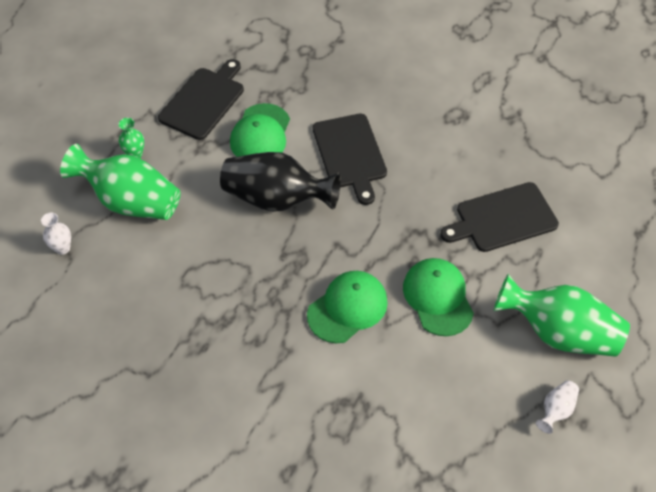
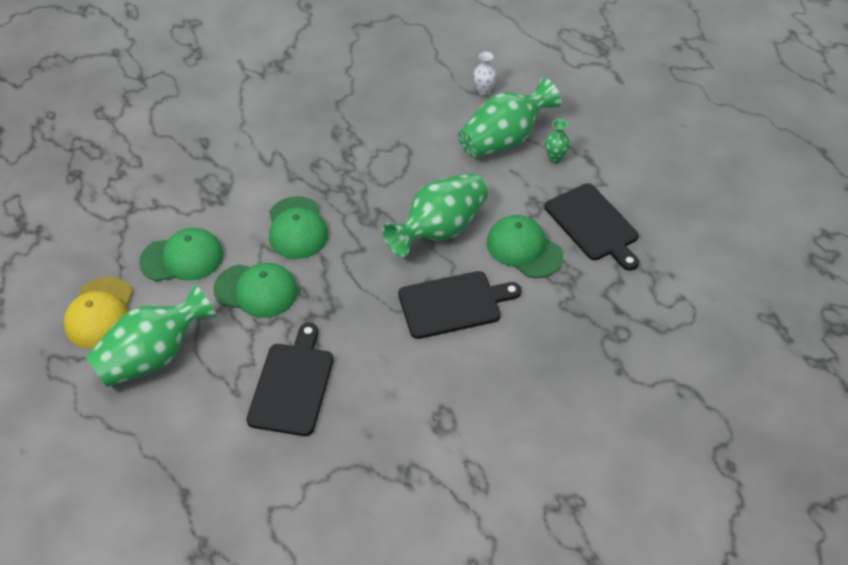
camera: 120 degrees right, 5 degrees down
black vase [220,152,341,212] -> green vase [382,173,488,257]
black cutting board [313,114,387,205] -> black cutting board turned 150 degrees clockwise [398,271,522,339]
white vase [536,380,579,434] -> yellow cap [63,277,133,348]
none -> green cap [139,228,223,281]

